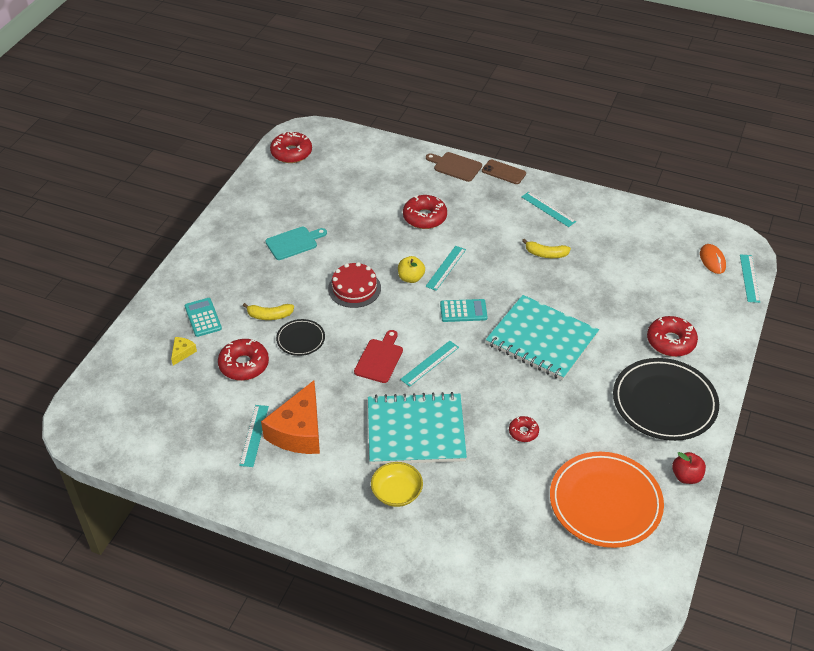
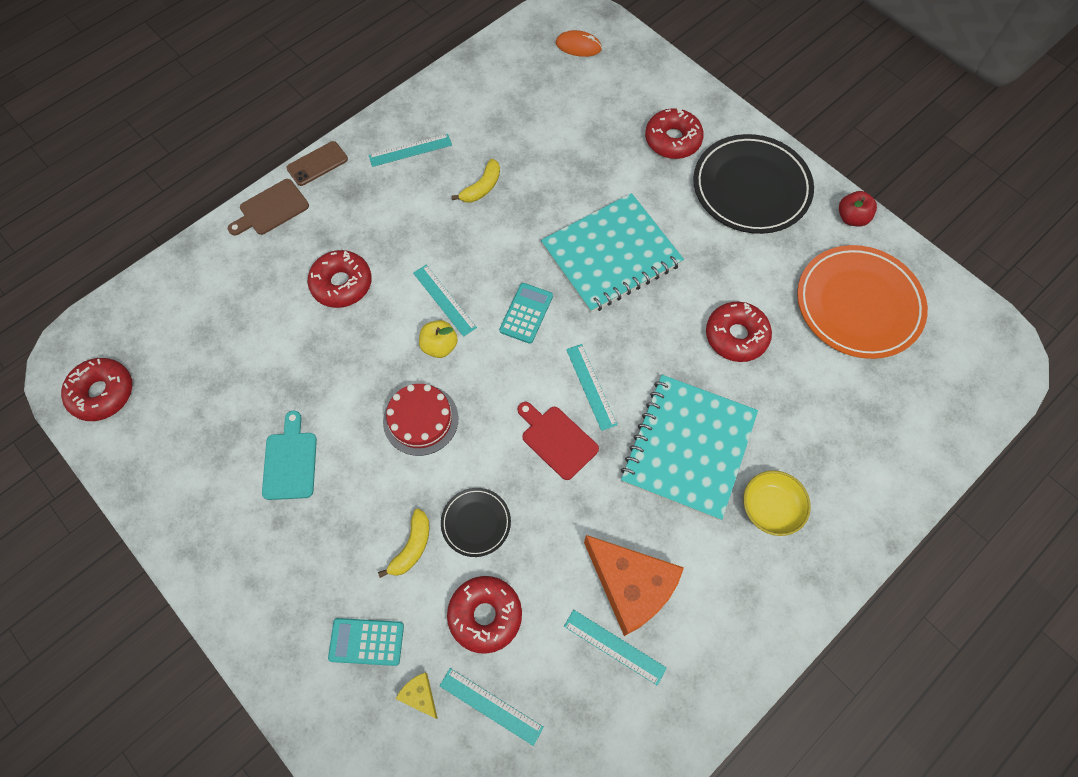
camera: 65 degrees left, 20 degrees up
red donut [509,416,539,442] -> red donut [706,302,772,362], size x1.76
turquoise ruler [740,254,760,303] -> turquoise ruler moved to [440,668,544,746]

